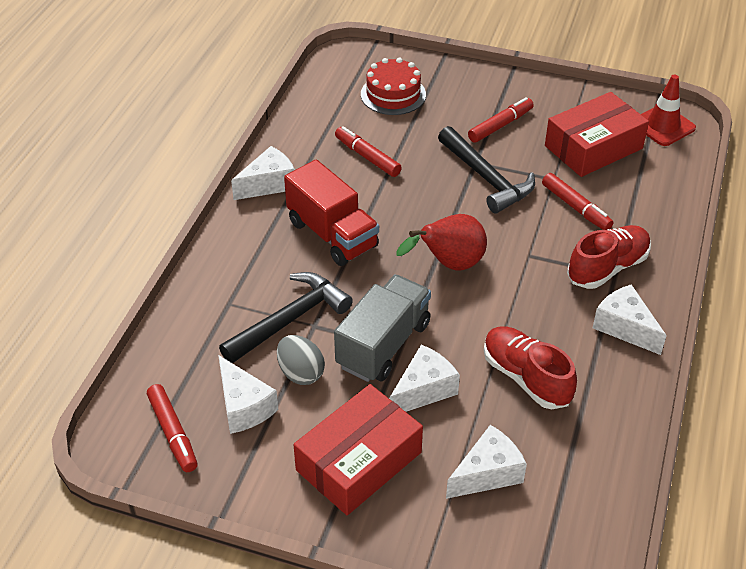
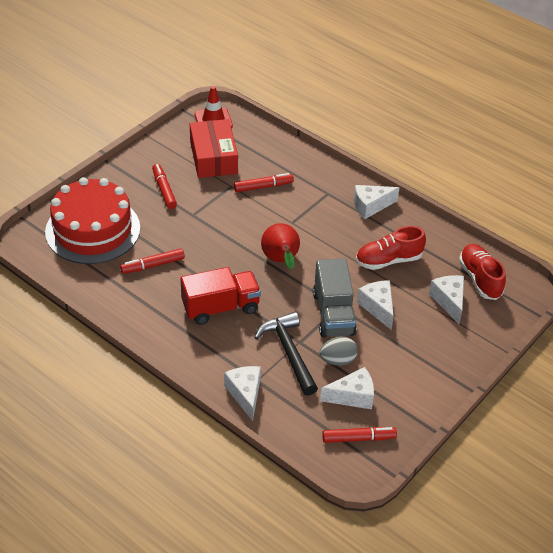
camera: 70 degrees left, 0 degrees up
white cheese [231,146,295,200] -> white cheese moved to [224,366,261,421]
red box [293,384,423,515] -> none
grey truck [334,275,431,382] -> grey truck turned 150 degrees counterclockwise [313,258,357,338]
red cake [361,57,426,115] -> red cake [45,177,140,264], size x1.81
black hammer [438,126,535,213] -> none
red shoe [567,225,651,289] -> red shoe moved to [459,244,506,300]

